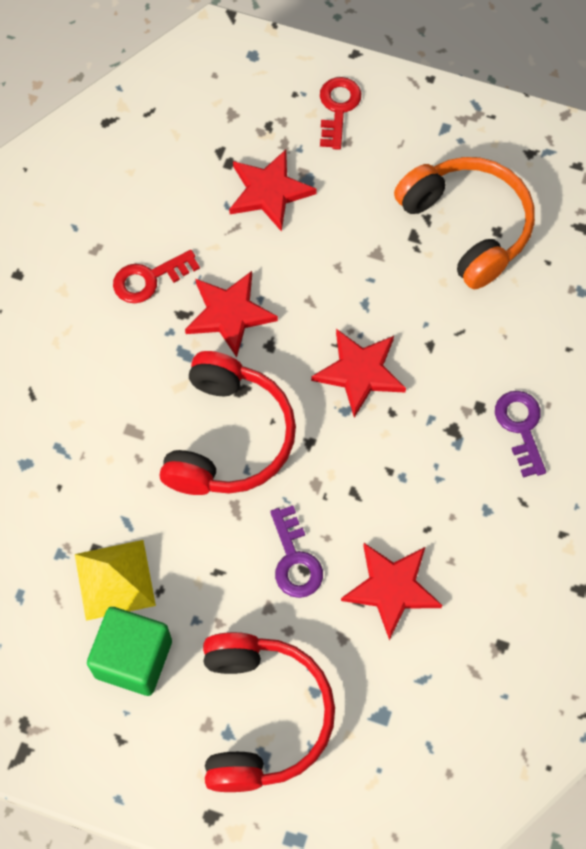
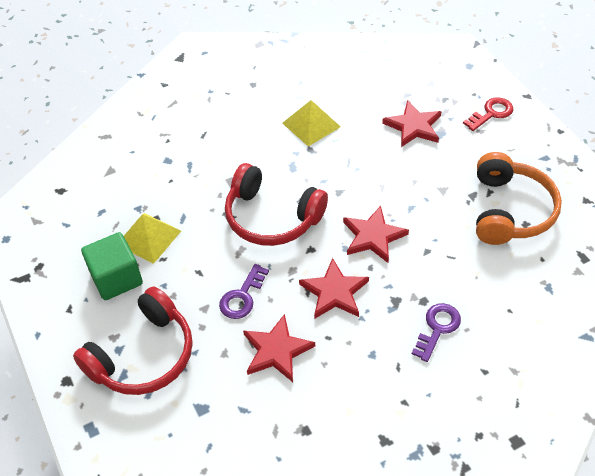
camera: 45 degrees right, 15 degrees down
red key [113,250,200,303] -> yellow pyramid [282,100,341,146]
red headphones [160,351,296,495] -> red headphones turned 60 degrees clockwise [225,163,328,246]
red star [185,271,278,358] -> red star moved to [299,258,369,319]

